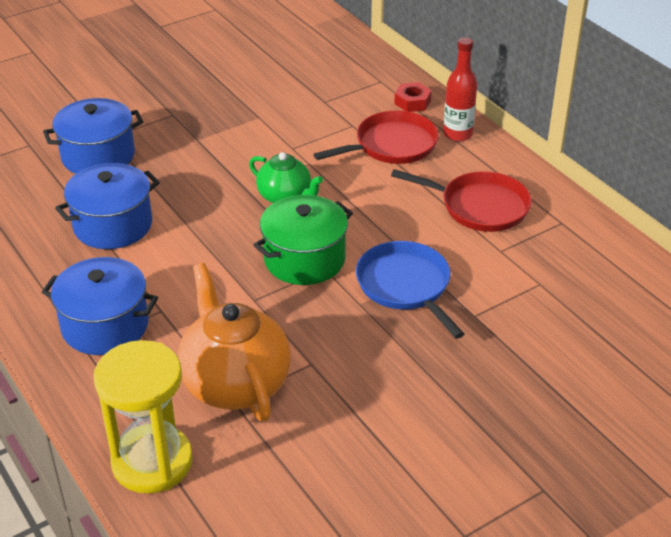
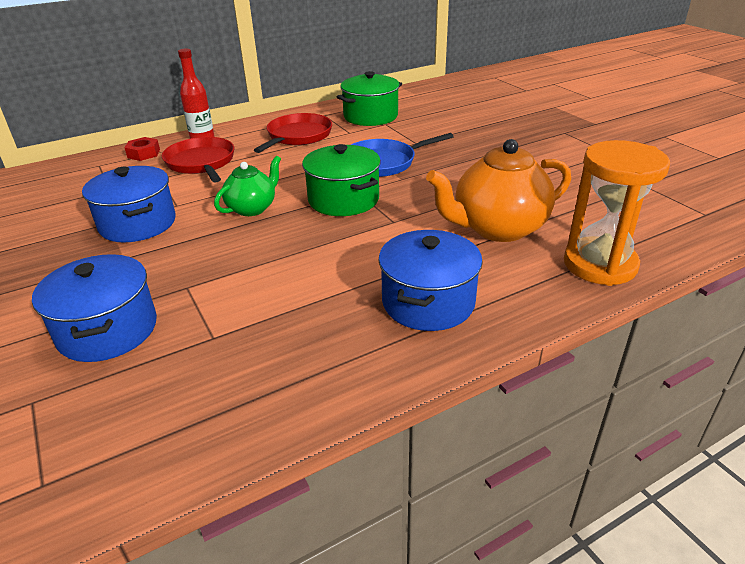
camera: 85 degrees left, 5 degrees down
blue pot [55,163,160,249] -> blue pot moved to [82,166,176,242]
yellow hourglass [94,340,193,494] -> orange hourglass [564,140,670,286]
none -> green pot [337,71,402,126]

